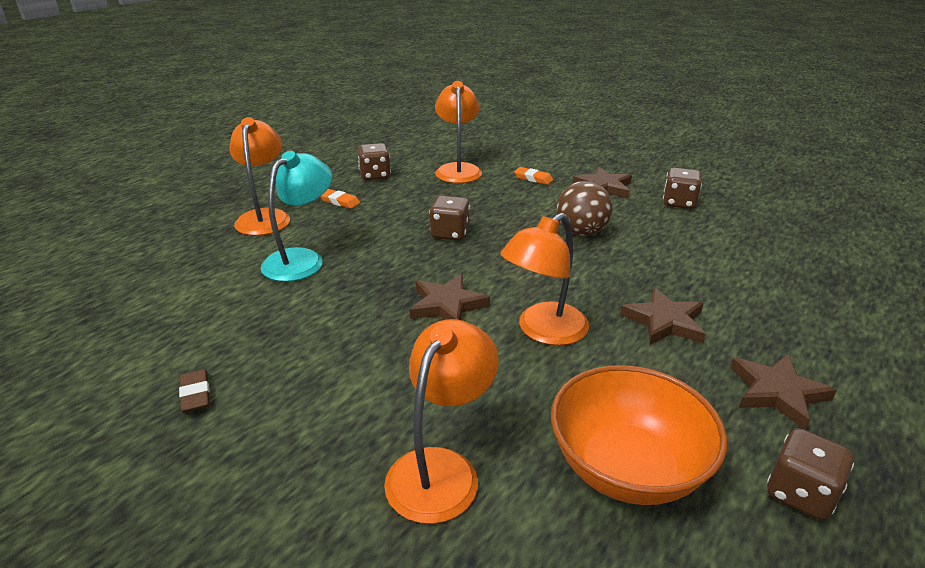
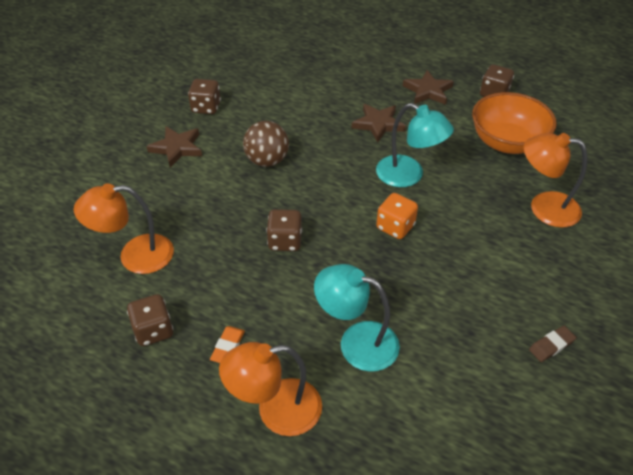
camera: 100 degrees left, 15 degrees up
brown star [410,274,490,320] -> orange dice [376,193,418,239]
orange lamp [500,213,589,346] -> turquoise lamp [376,103,454,187]
orange eraser [514,167,553,185] -> none

